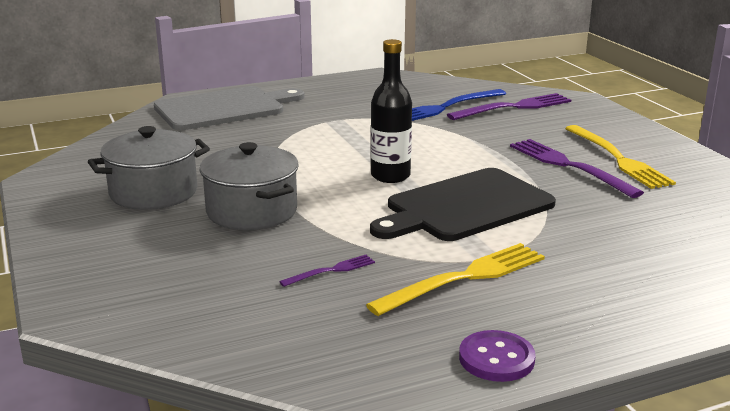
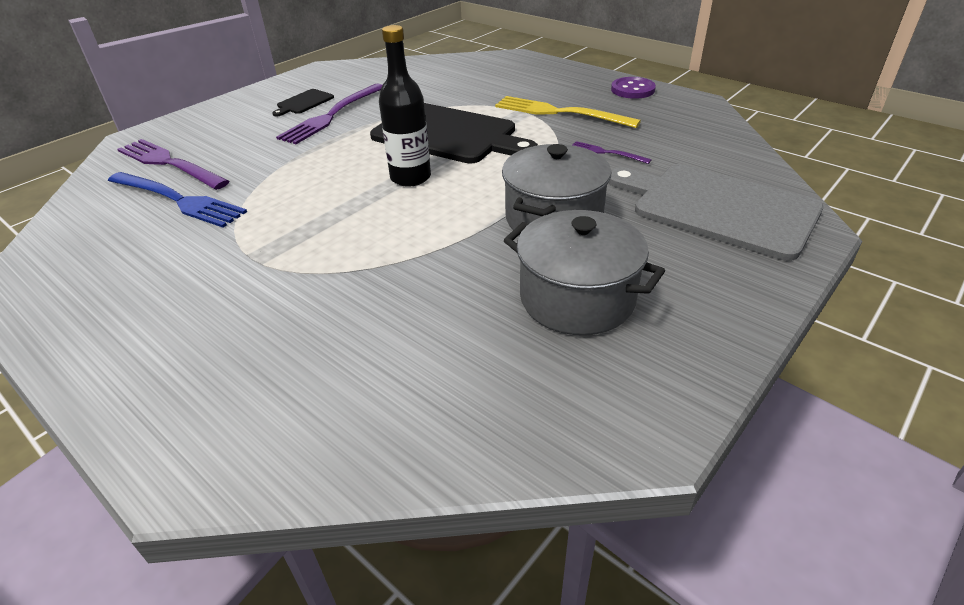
camera: 115 degrees left, 15 degrees up
grey cutting board [154,86,304,130] -> grey cutting board moved to [608,164,824,261]
yellow fork [565,125,676,189] -> black cutting board [272,89,334,117]

